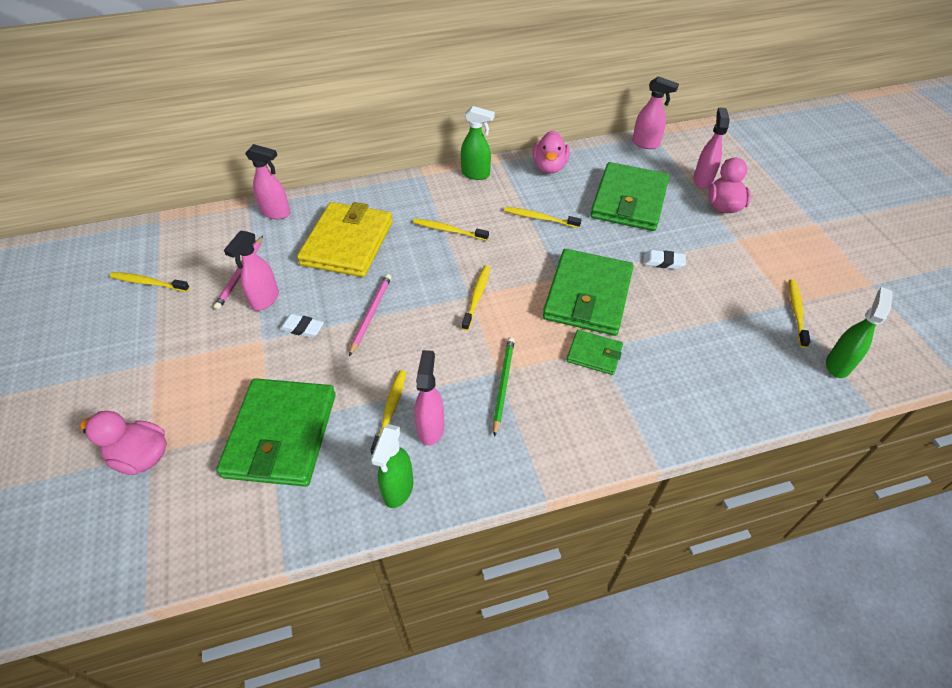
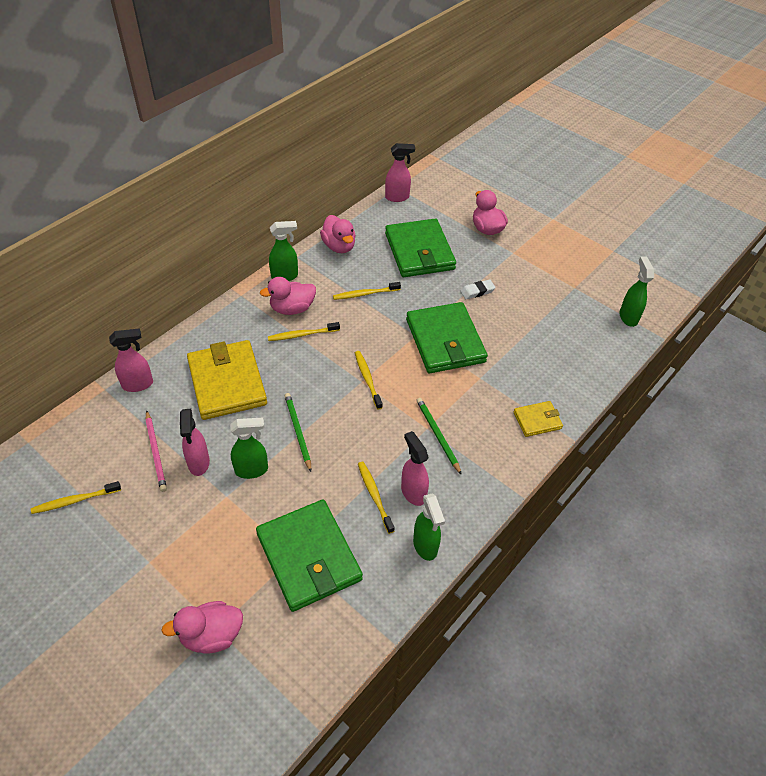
camera: 35 degrees left, 0 degrees up
white eraser [279,314,324,338] -> green spray bottle [230,418,268,479]
pink pencil [349,274,391,356] -> green pencil [285,393,311,472]
green wallet [567,330,623,375] -> none
pink spray bottle [693,107,730,189] -> none
yellow toothbrush [789,279,811,348] -> none
none -> pink duck [260,277,316,315]
none -> yellow wallet [513,401,563,437]

